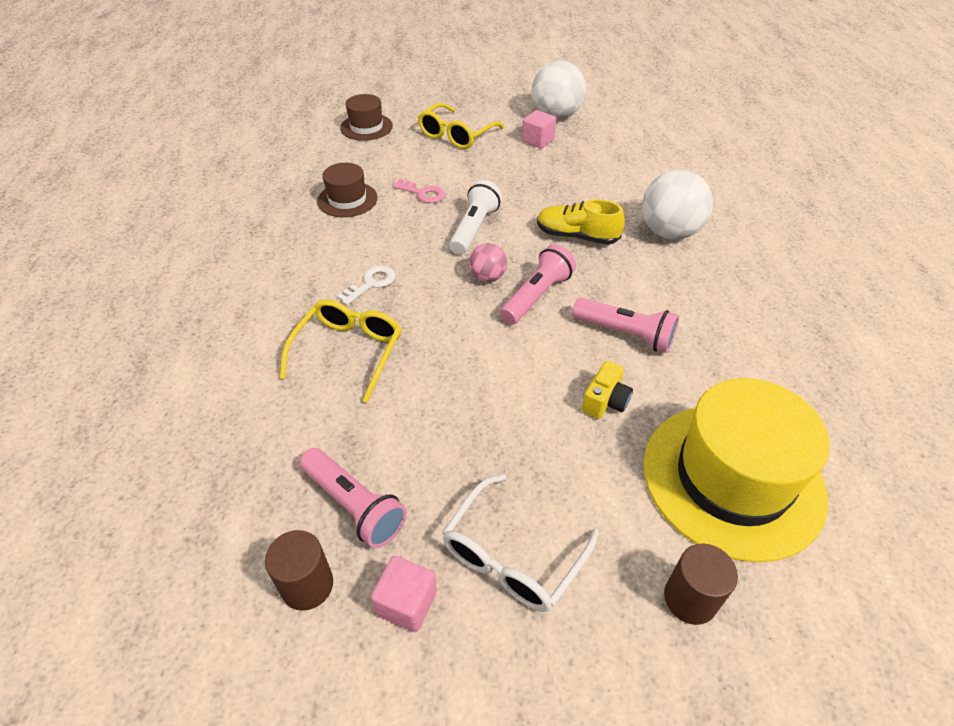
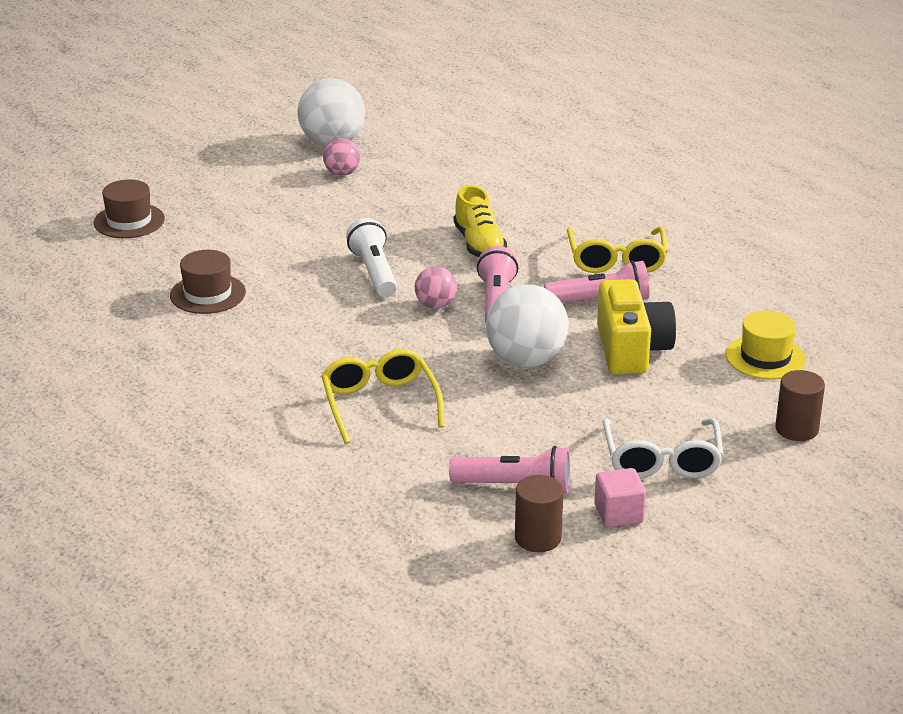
camera: 35 degrees left, 15 degrees down
white key [337,266,395,305] -> none
pink key [392,179,445,203] -> none
yellow glasses [418,103,504,149] -> yellow glasses moved to [567,227,668,273]
pink cube [522,110,556,148] -> pink ball [323,138,360,176]
yellow shoe [537,199,625,245] -> yellow shoe turned 90 degrees counterclockwise [454,185,507,257]
yellow camera [582,361,633,419] -> yellow camera [597,279,676,375], size x1.90
white ball [642,170,713,239] -> white ball moved to [486,284,569,367]
yellow hat [643,378,830,562] -> yellow hat [726,310,806,380], size x0.51

